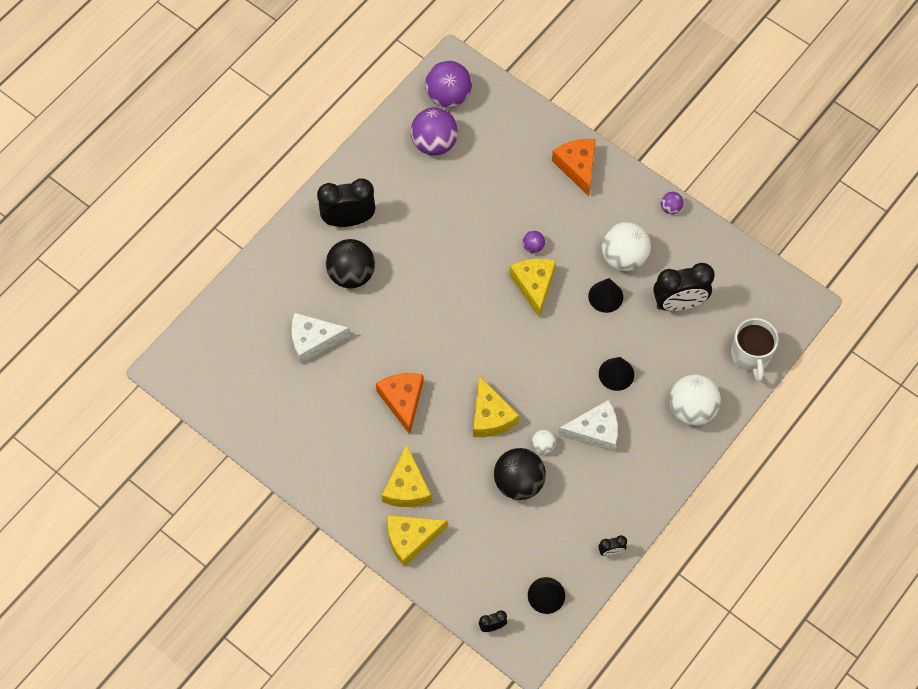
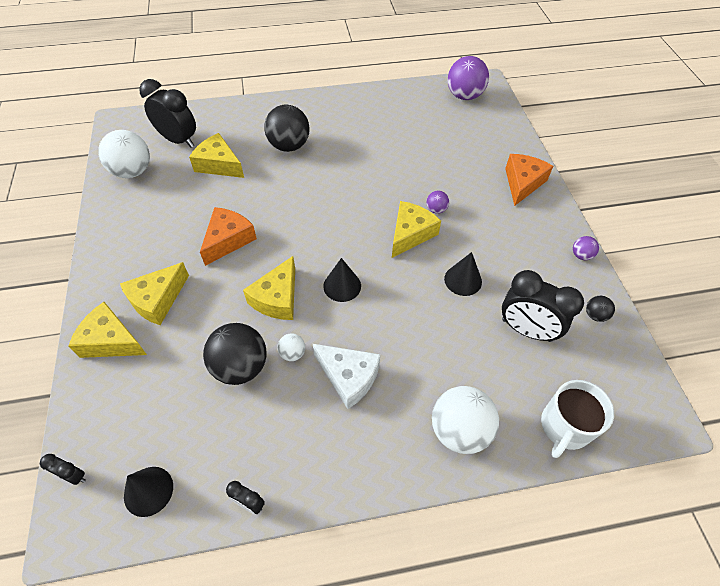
camera: 40 degrees right, 10 degrees down
white cheese [291,313,350,364] -> yellow cheese [189,133,244,178]
black clock [317,179,376,227] -> black clock moved to [139,79,196,148]
purple ball [411,107,458,156] -> none
black cone [599,357,634,391] -> black cone moved to [323,258,361,302]
white ball [601,222,651,271] -> white ball moved to [98,130,150,178]
none -> black ball [586,296,615,322]

